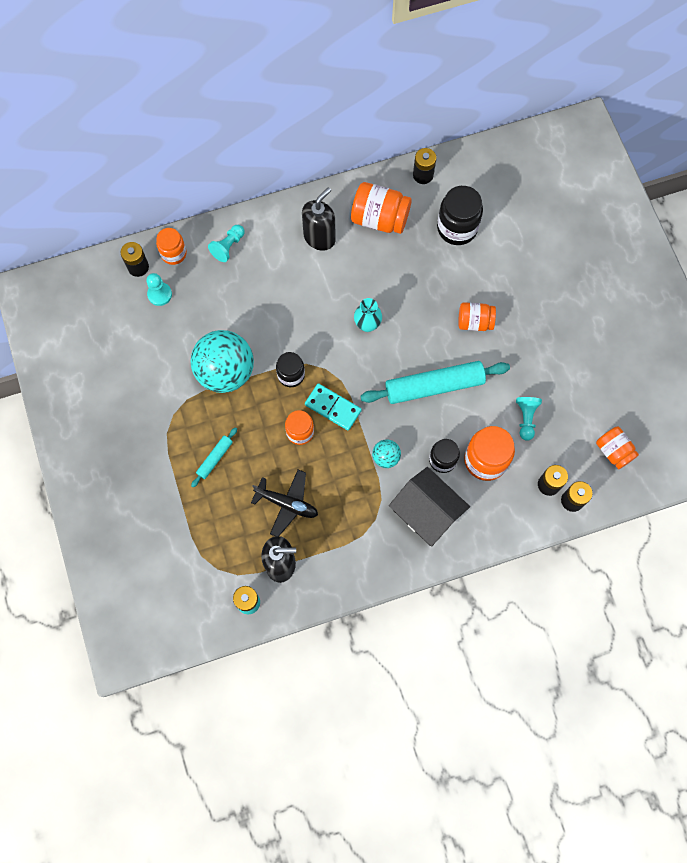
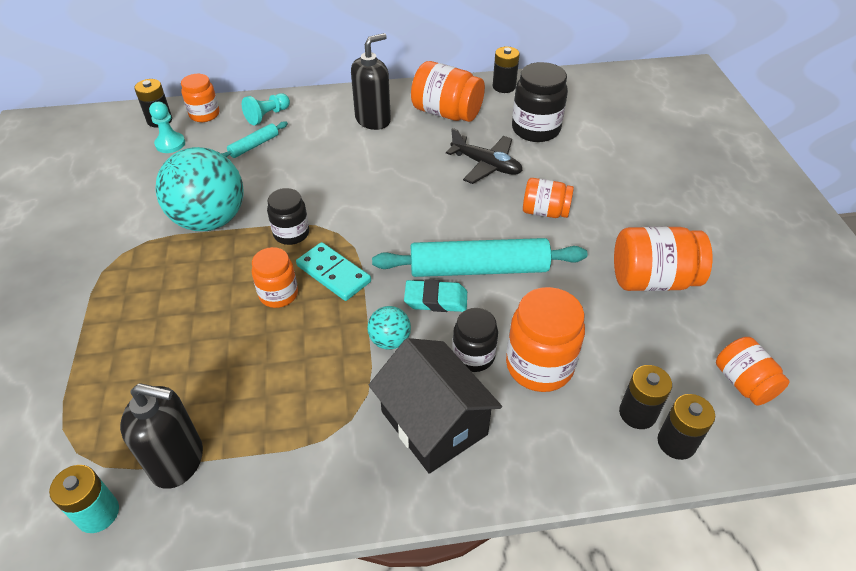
camera: 10 degrees right, 25 degrees down
turquoise rolling pin [191,427,237,487] -> turquoise rolling pin moved to [221,121,288,158]
black plane [251,470,318,536] -> black plane moved to [446,128,523,184]
turquoise vase [354,298,382,332] -> none
turquoise pawn [516,397,542,441] -> none
none -> turquoise eraser [404,279,467,312]
none -> orange jar [614,226,712,291]

